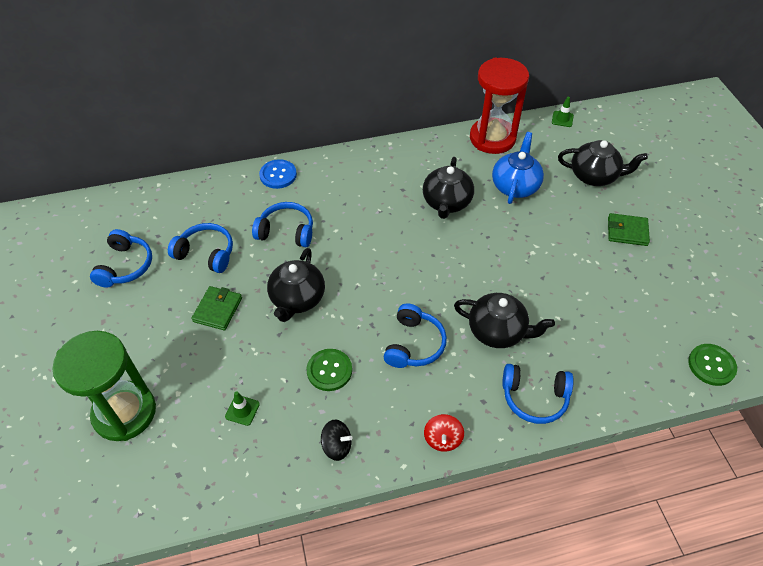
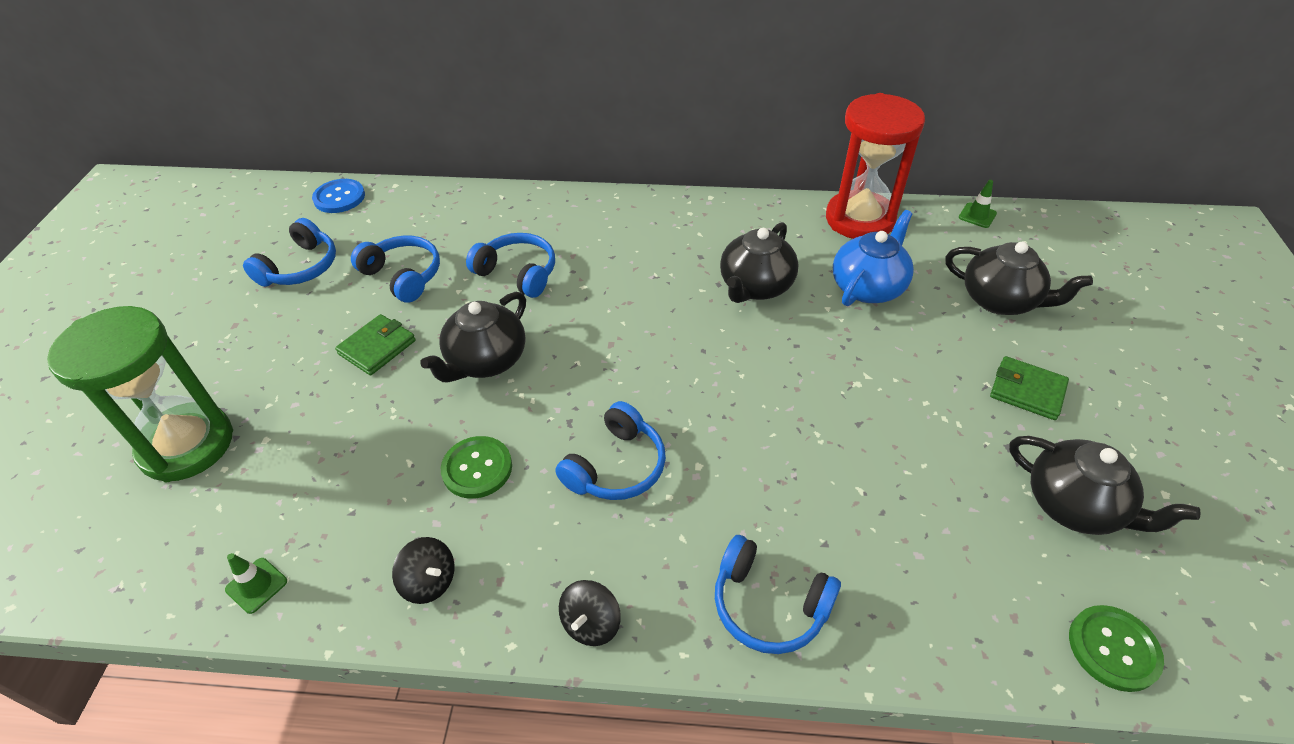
camera: 20 degrees right, 5 degrees down
green traffic cone [225,391,260,426] -> green traffic cone moved to [225,553,287,614]
blue button [259,159,297,189] -> blue button moved to [312,179,365,213]
red spinning top [424,414,464,452] -> black spinning top [559,580,621,646]
black teapot [454,293,555,348] -> black teapot moved to [1009,436,1201,535]

